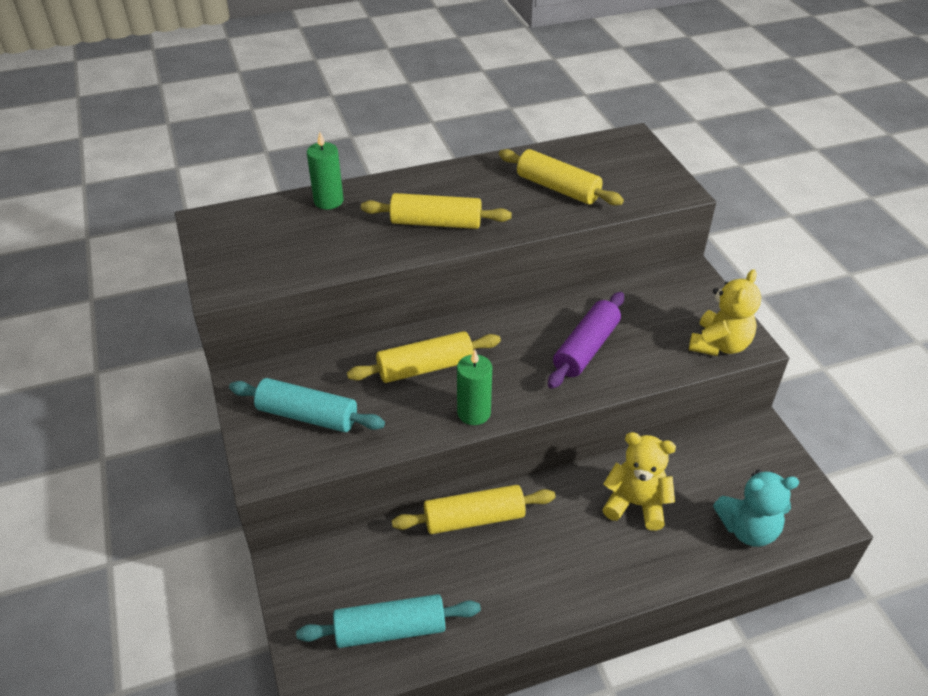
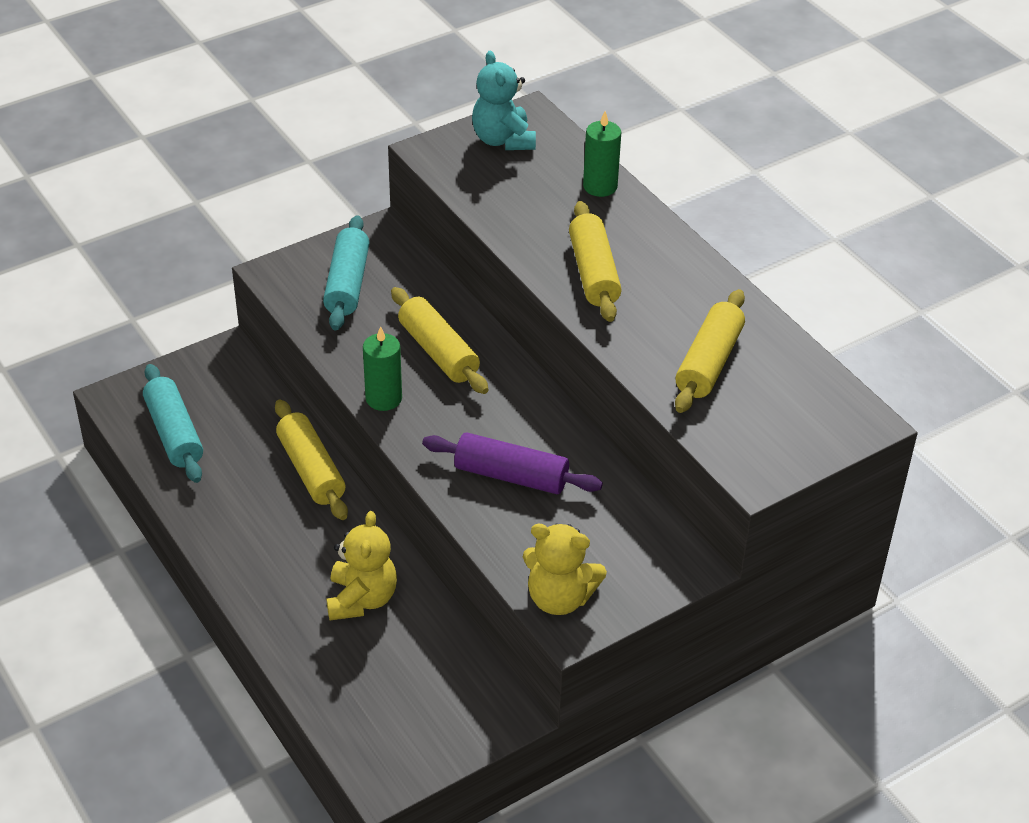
camera: 75 degrees right, 0 degrees up
turquoise teddy bear [713,470,799,547] -> turquoise teddy bear moved to [472,51,536,150]

